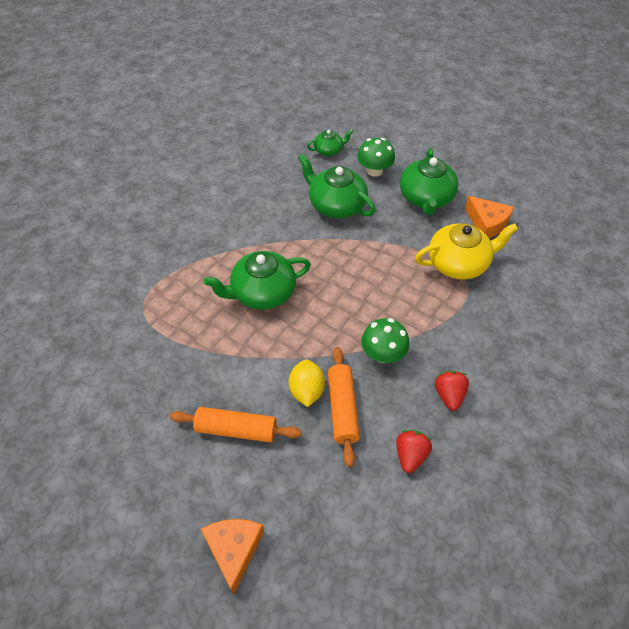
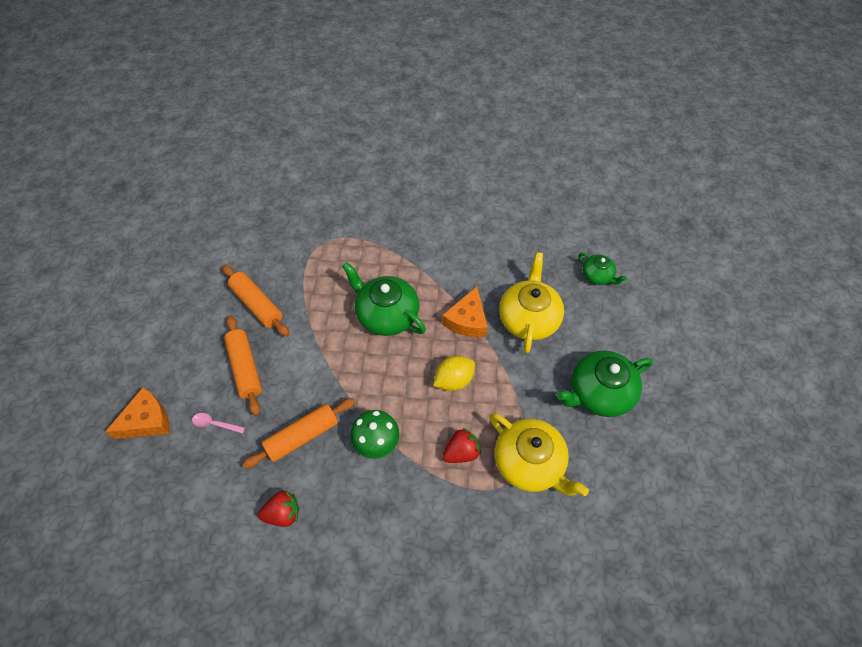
camera: 60 degrees right, 5 degrees up
yellow lemon [289,360,325,407] -> yellow lemon moved to [433,356,475,391]
green teapot [298,153,376,219] -> yellow teapot [499,252,564,353]
green mushroom [357,138,395,177] -> none
red strawberry [435,371,469,411] -> red strawberry moved to [442,428,481,463]
orange cheese [465,196,514,238] -> orange cheese moved to [442,286,488,337]
none -> pink spoon [192,413,245,434]
none -> orange rolling pin [222,265,289,337]

